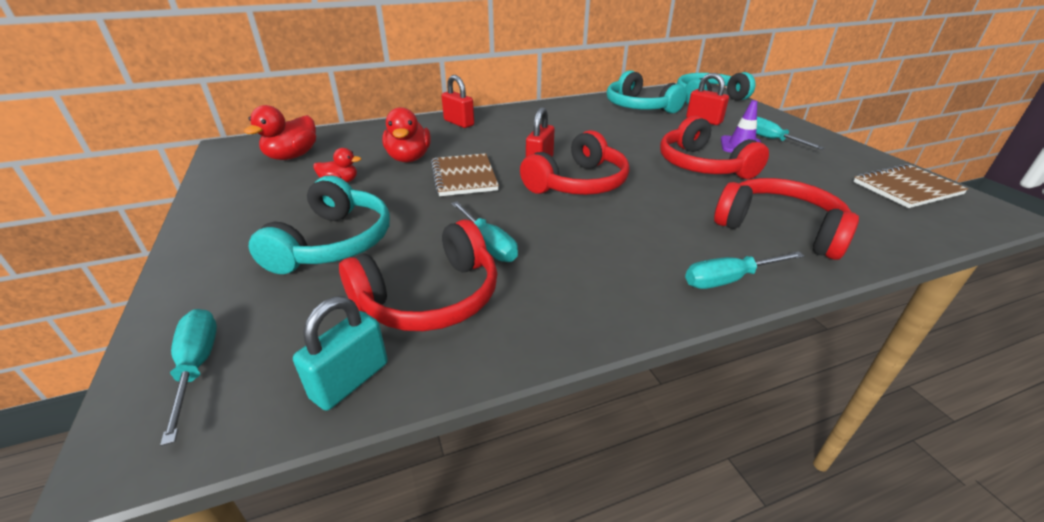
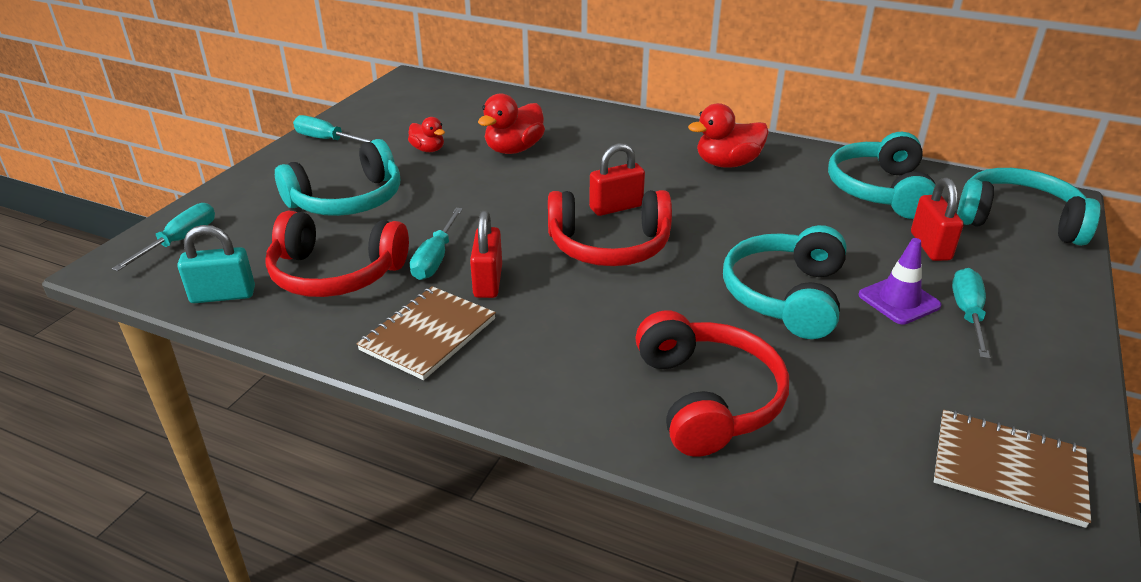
camera: 45 degrees right, 0 degrees up
red duck [244,105,316,160] -> red duck moved to [688,103,769,168]
brown notebook [431,153,499,196] -> brown notebook moved to [356,286,496,380]
red padlock [442,75,474,128] -> red padlock moved to [470,210,502,298]
red headphones [660,116,769,179] -> turquoise headphones [723,225,847,339]
turquoise screwdriver [685,251,804,289] -> turquoise screwdriver moved to [293,115,372,142]

